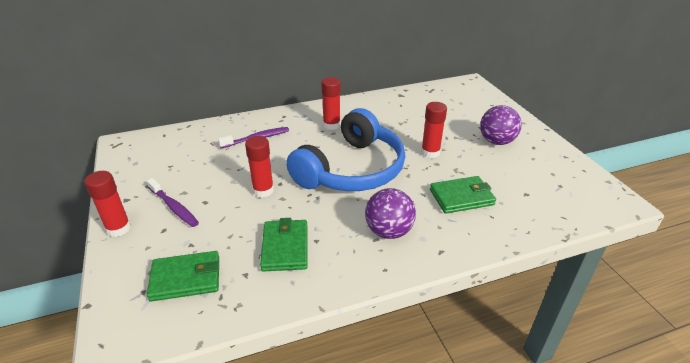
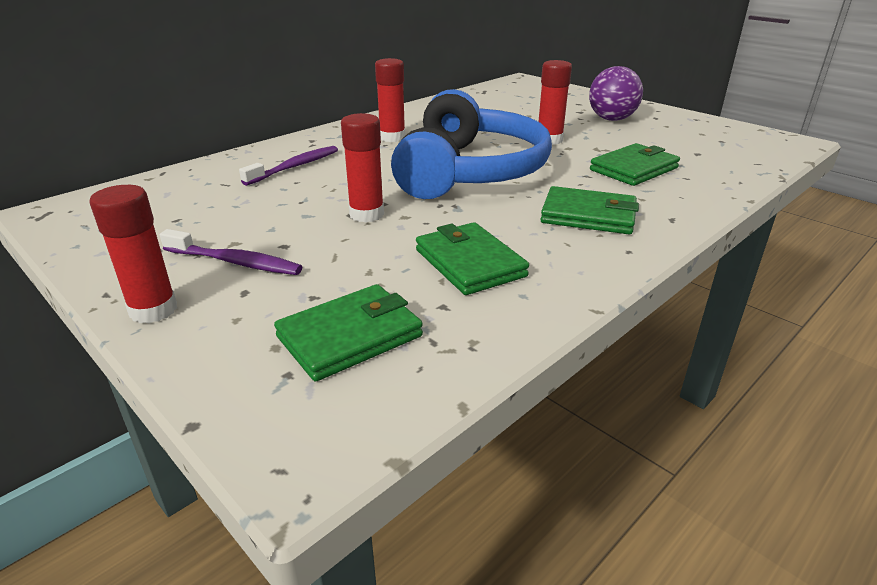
camera: 25 degrees left, 5 degrees down
purple ball [365,188,416,239] -> green wallet [540,186,639,234]

